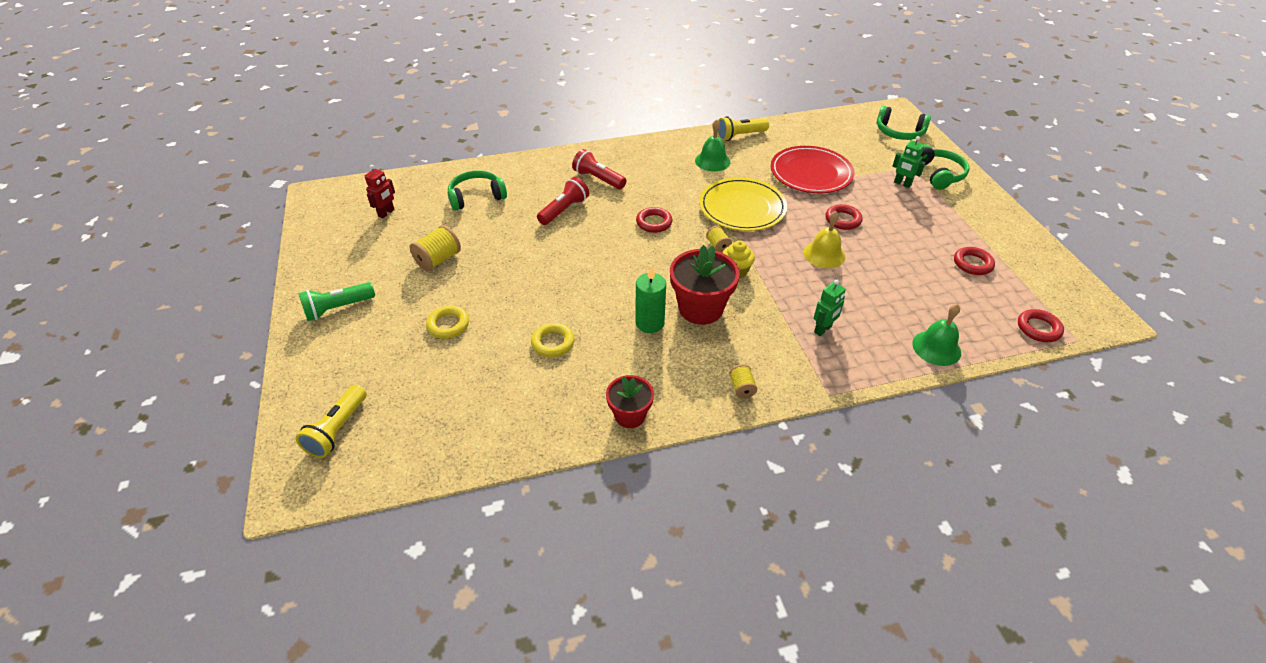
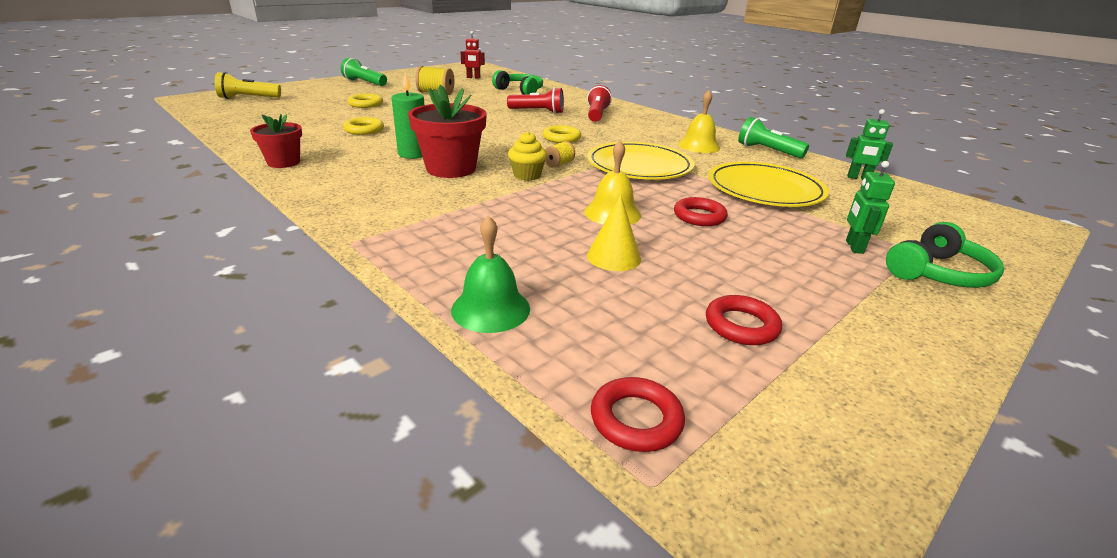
camera: 60 degrees right, 15 degrees down
red ring [636,207,673,233] -> yellow ring [543,125,581,143]
green bell [695,119,731,171] -> yellow bell [678,90,720,153]
yellow flashlight [717,116,769,141] -> green flashlight [738,117,809,159]
yellow spool [729,364,757,399] -> none
red plate [771,146,854,193] -> yellow plate [708,162,829,207]
green robot [814,280,846,336] -> green robot moved to [846,109,893,180]
green headphones [876,106,931,140] -> none
none -> yellow cone [587,194,641,271]

